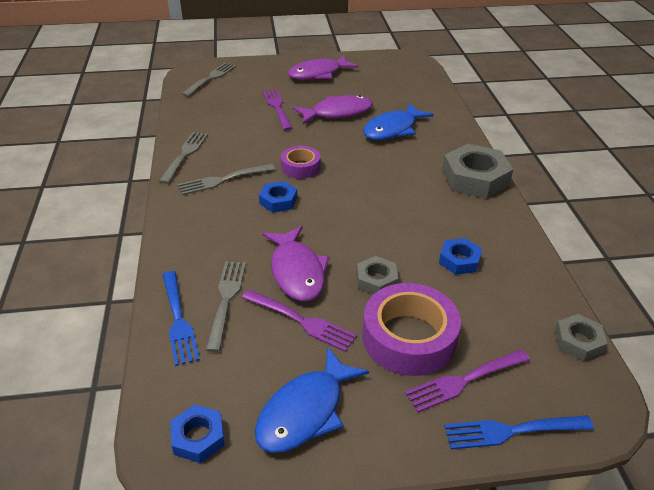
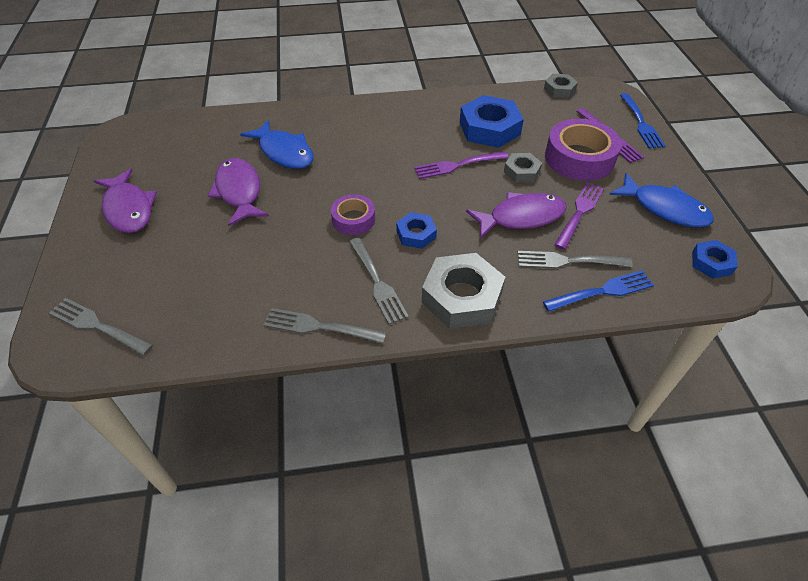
camera: 90 degrees left, 10 degrees up
purple fork [262,89,293,131] -> purple fork moved to [414,151,509,179]
blue nut [439,238,482,275] -> blue nut [459,95,524,148], size x1.84
grey nut [442,144,513,198] -> grey nut moved to [422,253,505,329]

